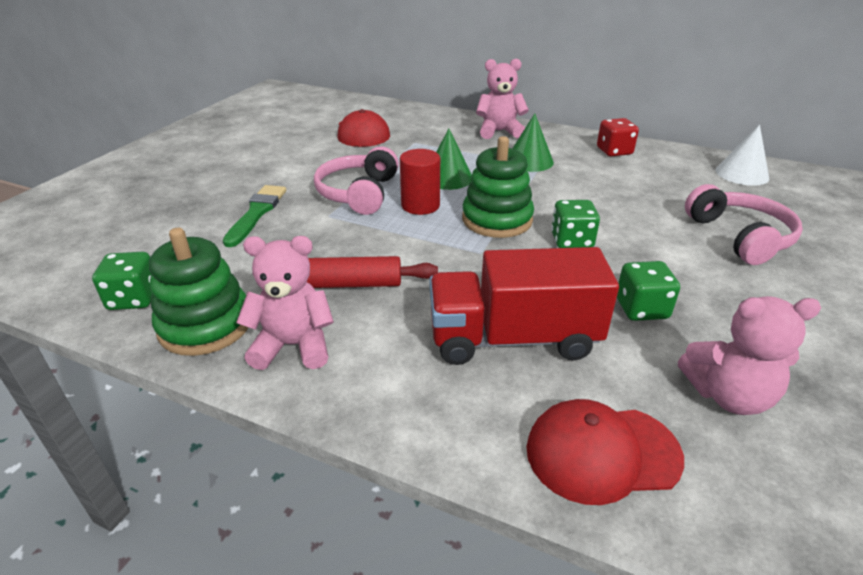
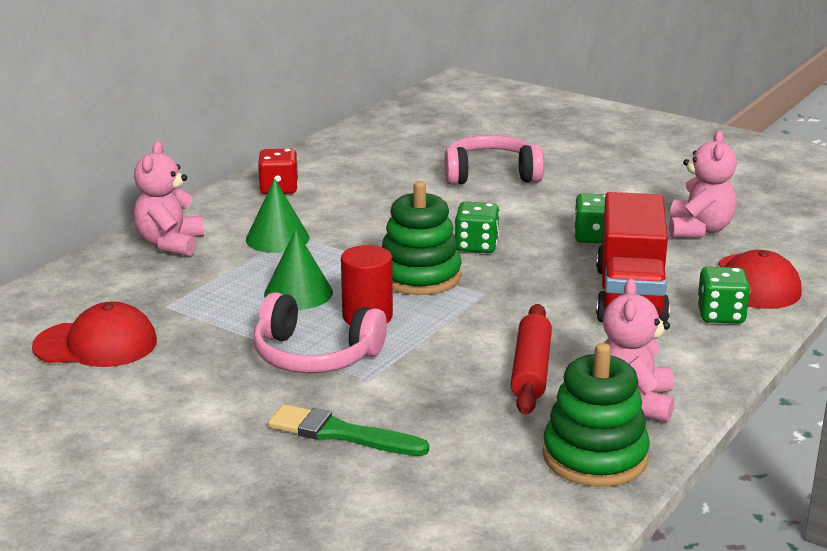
camera: 80 degrees left, 10 degrees down
green dice [92,252,152,310] -> green dice moved to [697,266,750,323]
white cone [715,125,769,186] -> none

